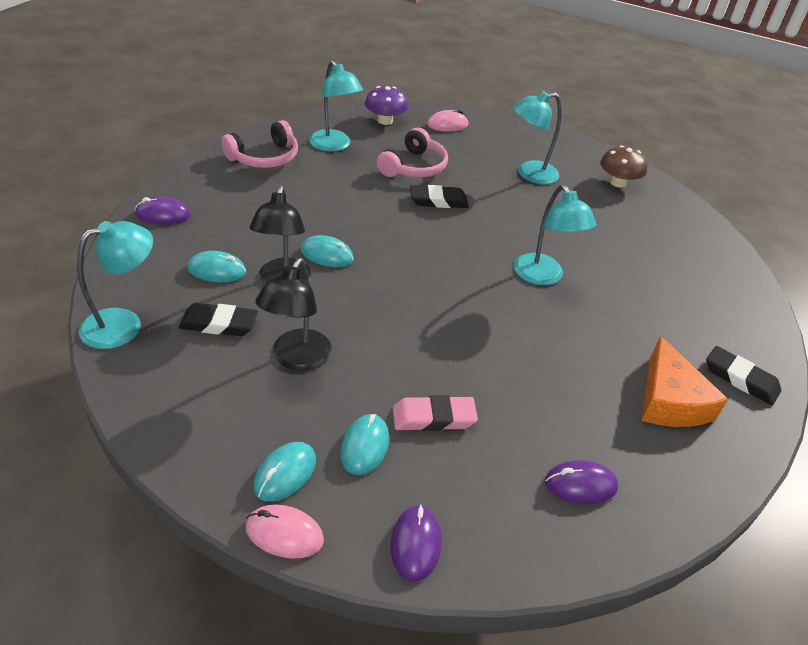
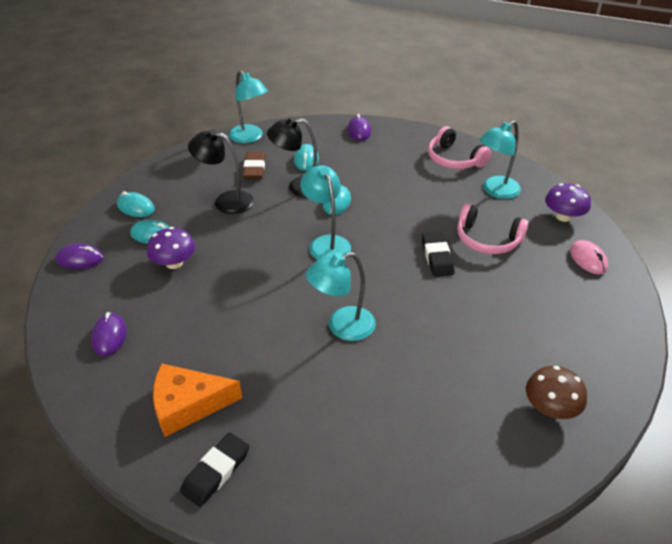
camera: 90 degrees right, 0 degrees up
black eraser [179,303,258,336] -> brown eraser [243,152,266,178]
pink mouse [245,505,324,559] -> none
pink eraser [393,395,478,431] -> purple mushroom [147,227,196,269]
turquoise lamp [513,91,562,184] -> turquoise lamp moved to [300,165,351,260]

